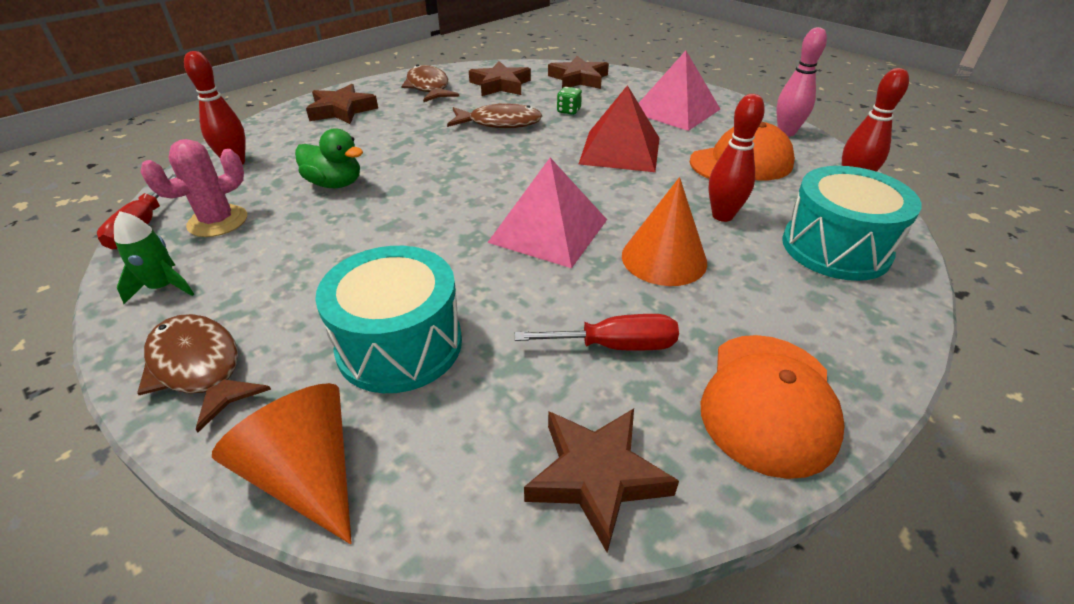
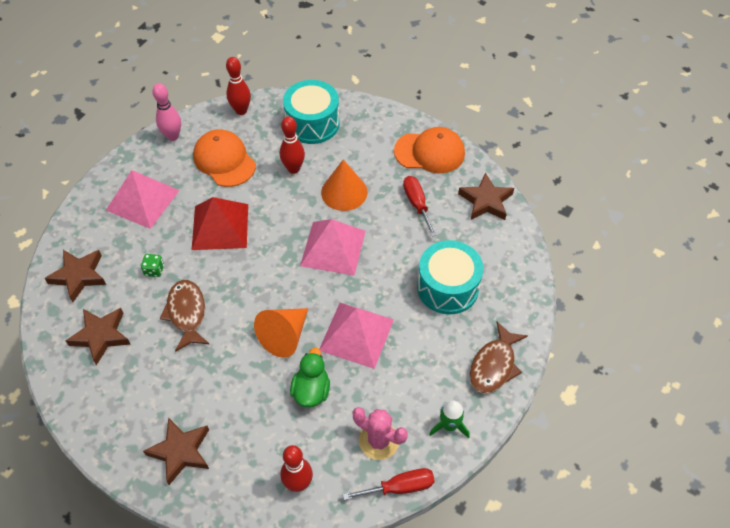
camera: 105 degrees left, 15 degrees up
orange cone [212,383,352,544] -> orange cone moved to [254,308,308,358]
brown fish [401,65,459,102] -> none
none -> pink pyramid [319,303,394,369]

